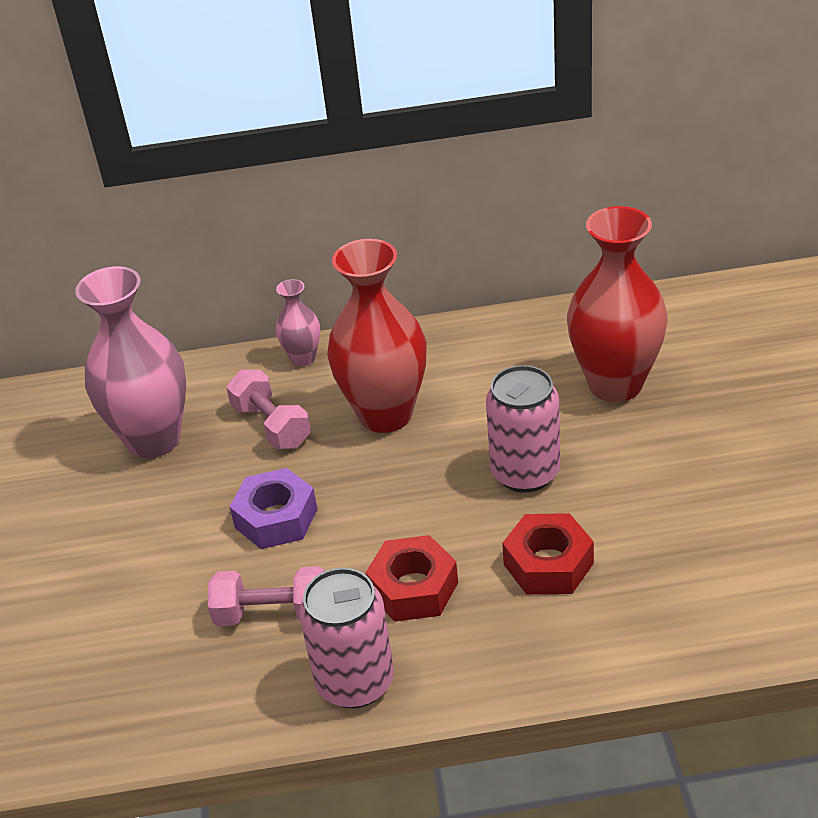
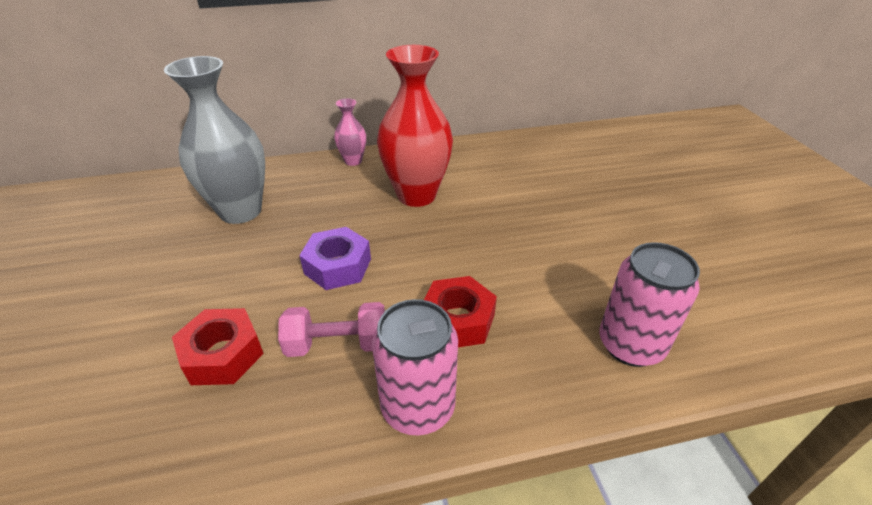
camera: 10 degrees left, 0 degrees up
pink vase [75,266,186,458] -> grey vase [164,56,265,224]
pink dumbbell [226,370,311,449] -> none
pink can [486,365,560,493] -> pink can moved to [599,242,700,367]
red nut [502,513,594,594] -> red nut moved to [172,308,264,385]
red vase [567,206,668,402] -> none

